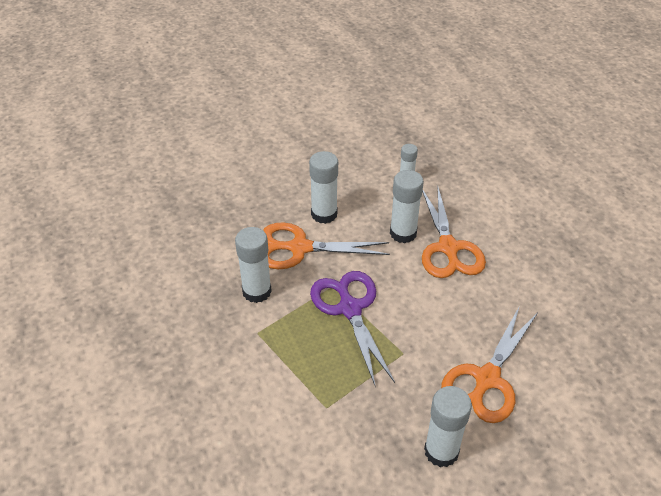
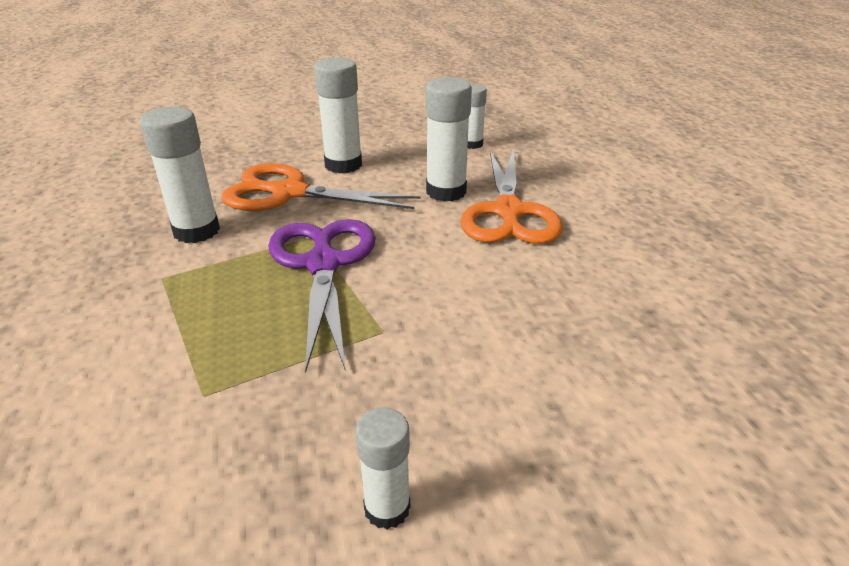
camera: 10 degrees right, 10 degrees down
white glue stick [424,386,472,467] -> white glue stick [355,407,410,529], size x0.61
orange scissors [441,307,538,423] -> none

